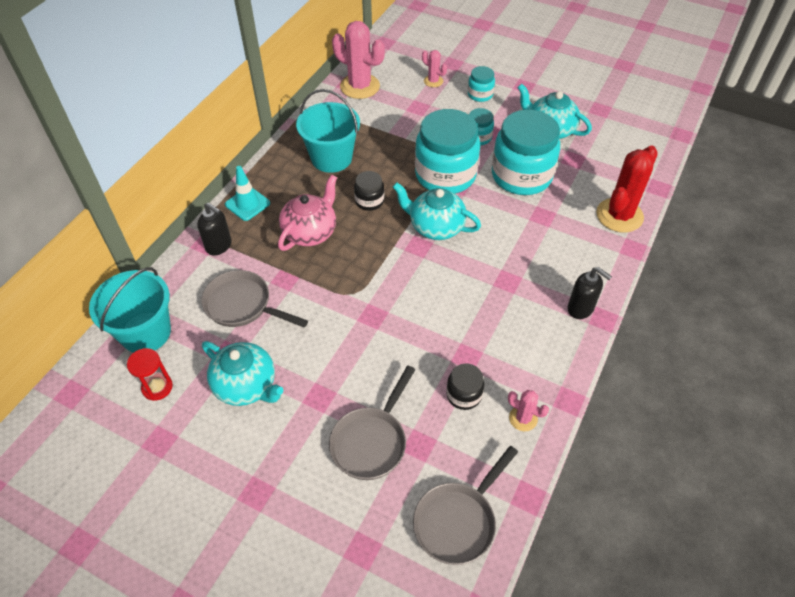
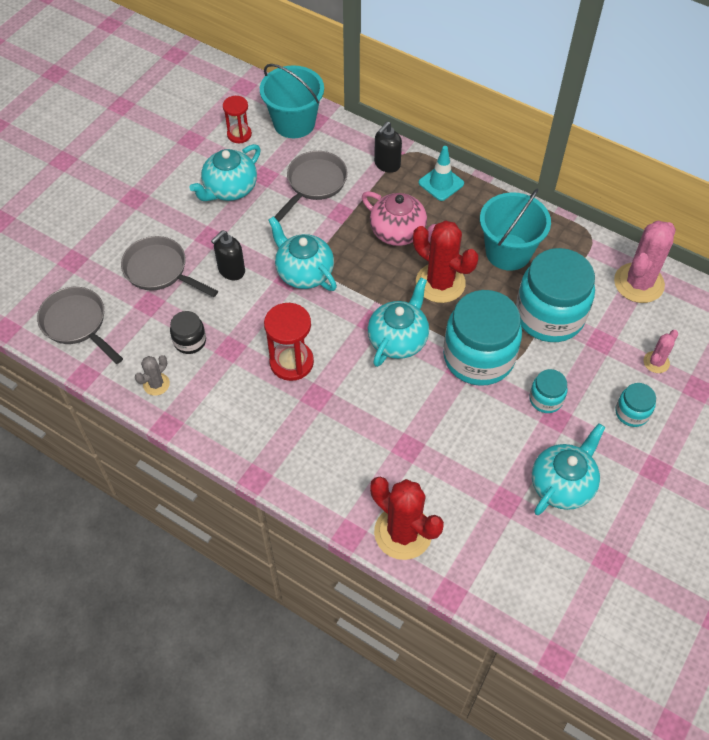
camera: 95 degrees right, 5 degrees up
black jar [354,171,384,211] -> red cactus [413,221,478,303]
turquoise jar [492,110,560,195] -> turquoise jar moved to [516,248,595,342]
pink cactus [508,390,549,431] -> grey cactus [135,355,170,396]
black soap dispenser [568,267,612,319] -> black soap dispenser moved to [211,230,245,280]
none -> red hourglass [264,303,314,381]
none -> turquoise teapot [268,216,337,291]

